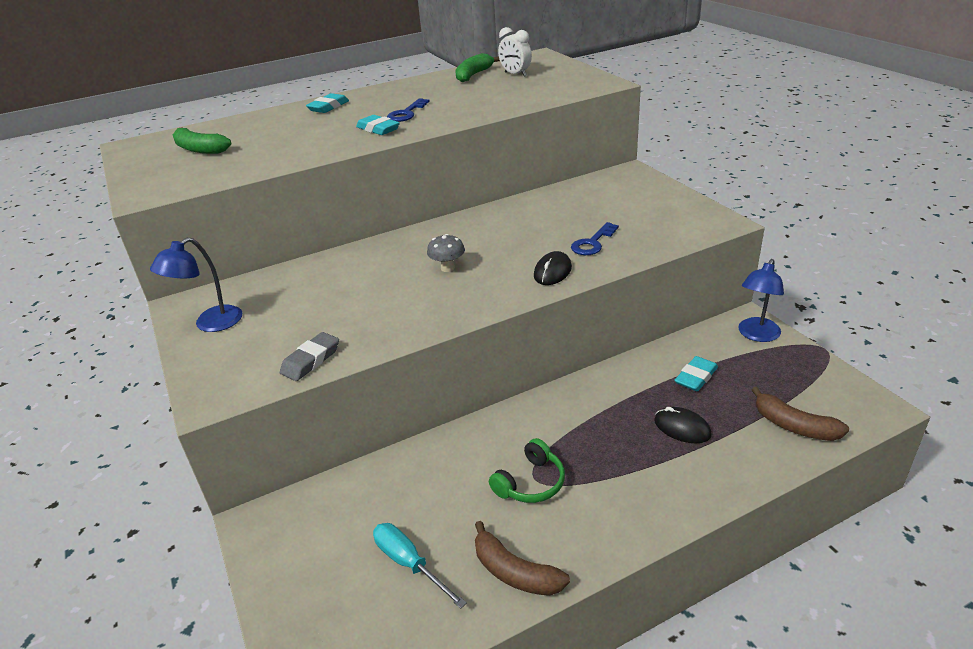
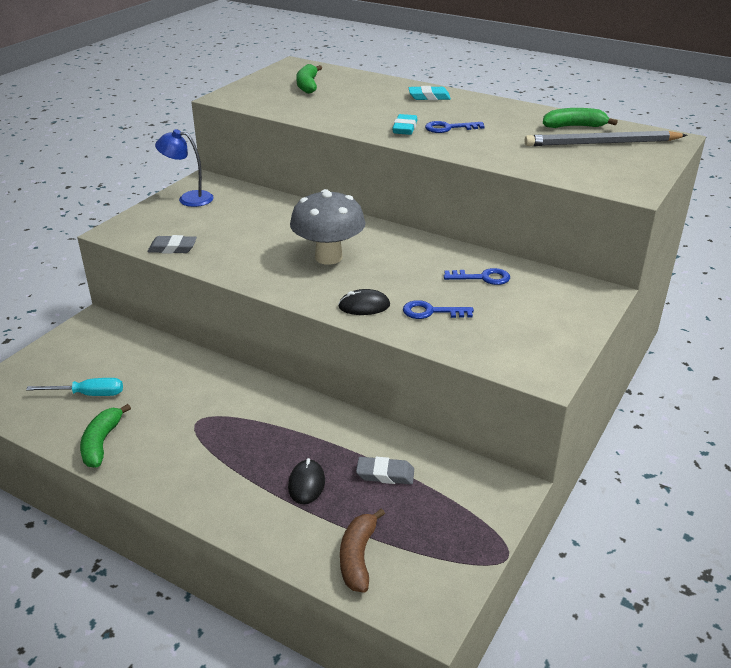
camera: 55 degrees right, 0 degrees up
turquoise screwdriver [373,523,467,609] -> turquoise screwdriver turned 75 degrees clockwise [26,378,123,396]
grey mushroom [427,234,465,272] -> grey mushroom [290,189,365,265], size x2.16
brown banana [475,521,570,596] -> green banana [80,404,131,468]
green headphones [489,438,565,503] -> none
white clock [498,27,532,77] -> grey pencil [525,131,688,146]
turquoise eraser [675,356,718,391] -> grey eraser [356,457,414,484]
blue lamp [738,259,784,342] -> none
none -> blue key [444,268,510,285]

